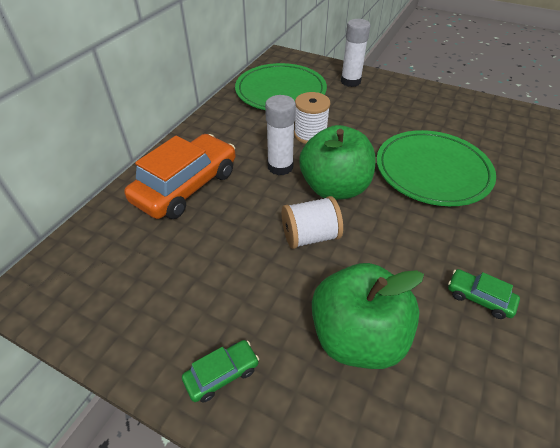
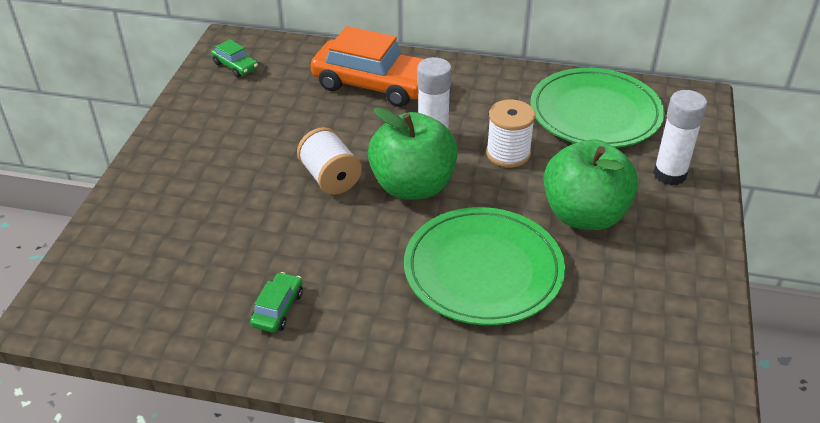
camera: 75 degrees right, 5 degrees down
green car [182,340,259,403] -> green car moved to [211,39,258,77]
green apple [312,263,424,369] -> green apple moved to [544,140,639,230]

